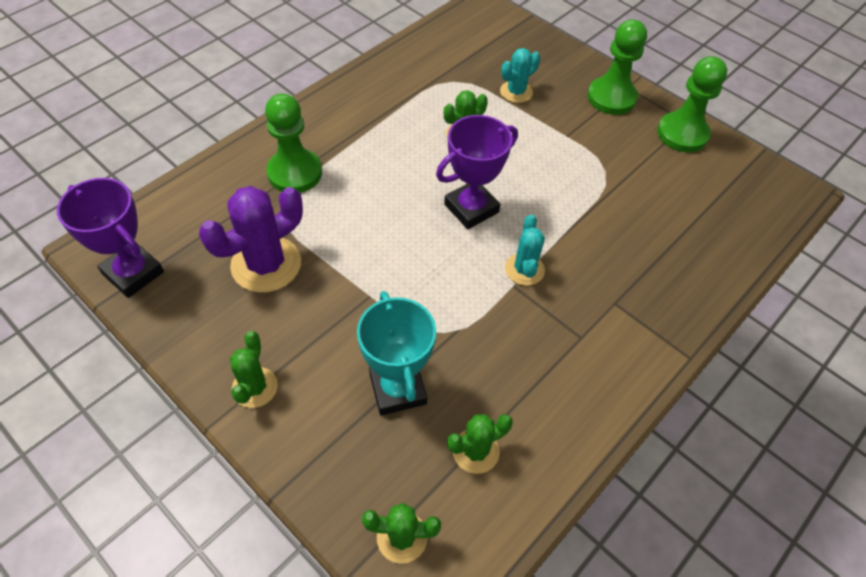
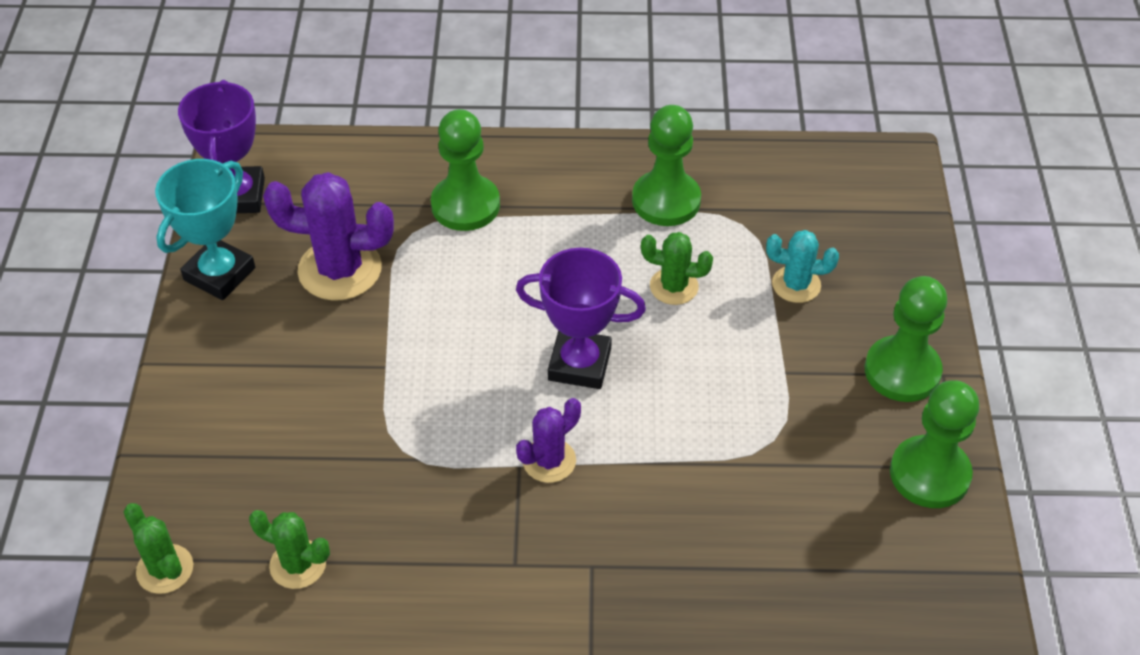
camera: 50 degrees right, 5 degrees down
green cactus [230,331,278,408] -> none
turquoise trophy [357,291,436,415] -> turquoise trophy moved to [155,159,255,300]
turquoise cactus [505,214,545,286] -> purple cactus [516,398,581,483]
none -> green pawn [632,105,701,226]

